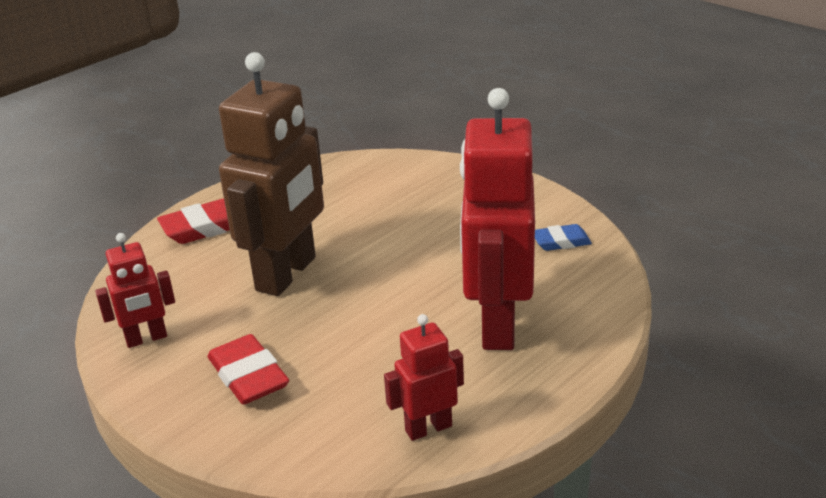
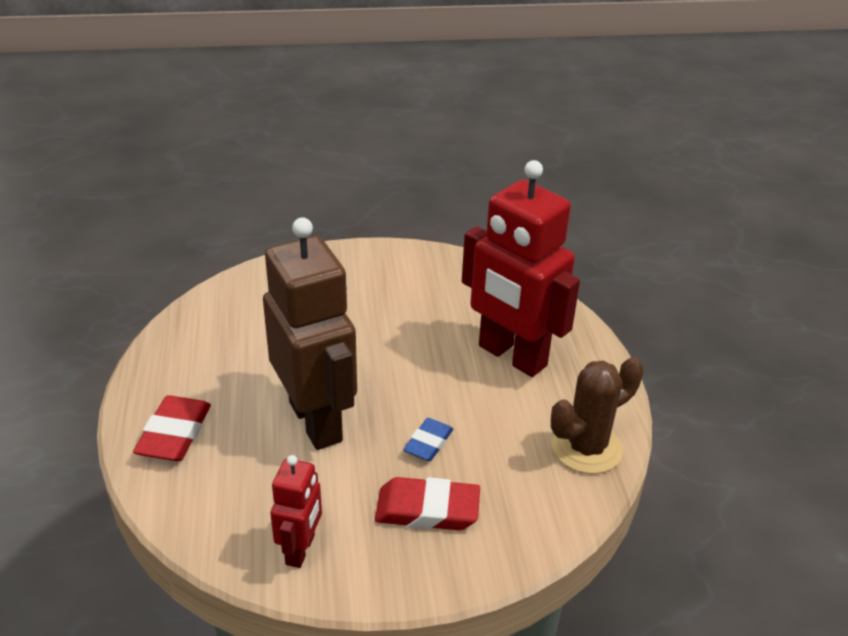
camera: 55 degrees left, 5 degrees up
red robot [384,314,464,441] -> brown cactus [551,357,644,474]
blue eraser [535,224,592,251] -> blue eraser moved to [403,418,453,461]

